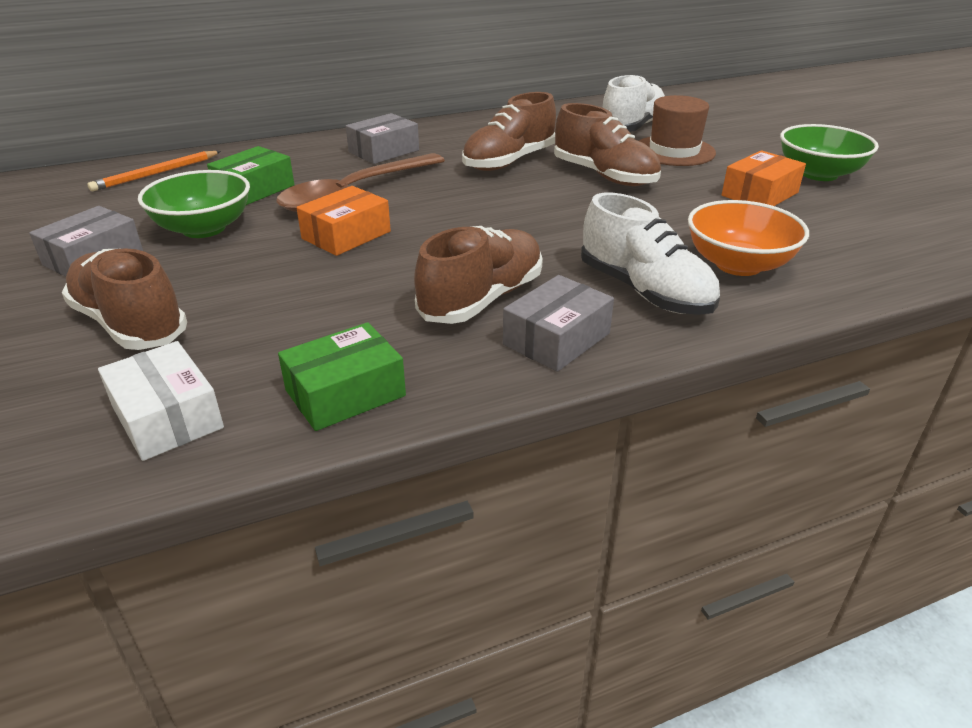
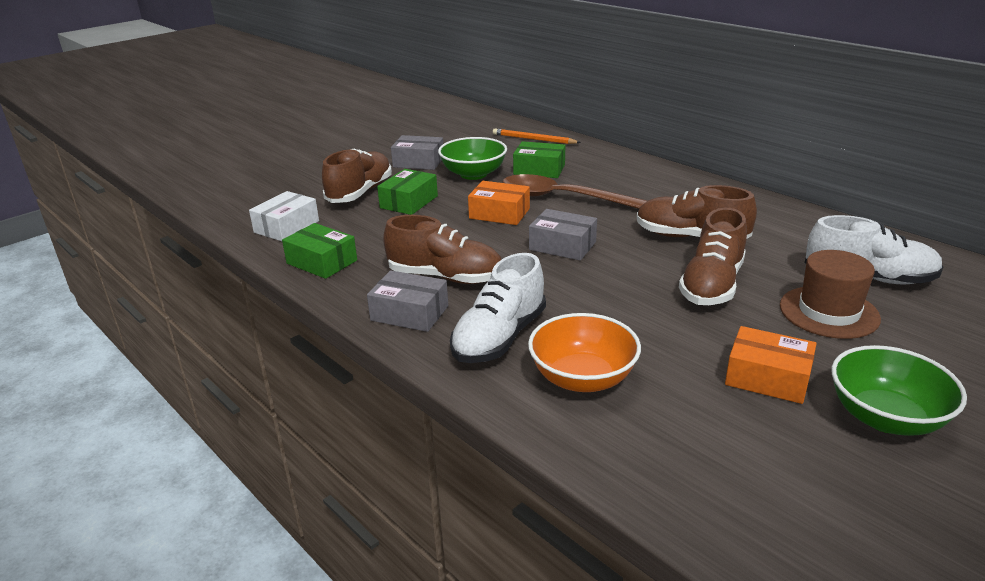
camera: 70 degrees right, 5 degrees down
grey box [346,113,419,164] -> grey box moved to [529,209,597,261]
none -> green box [377,169,438,215]

